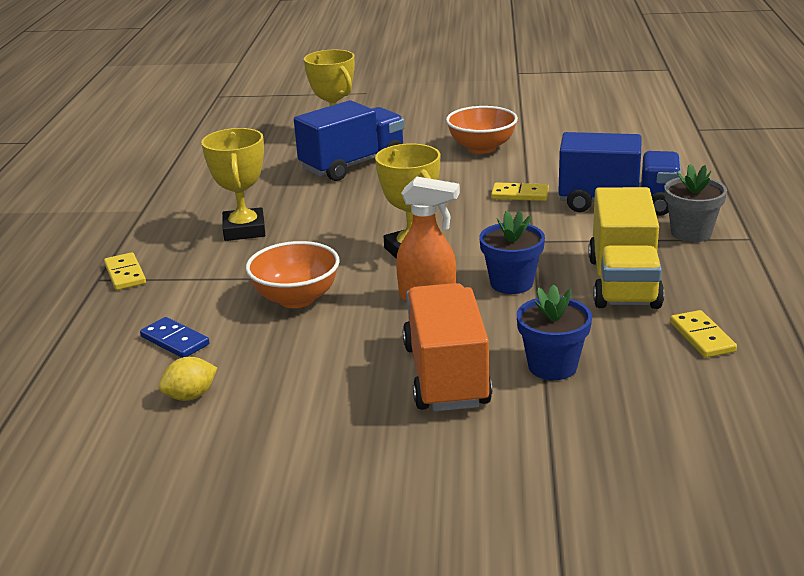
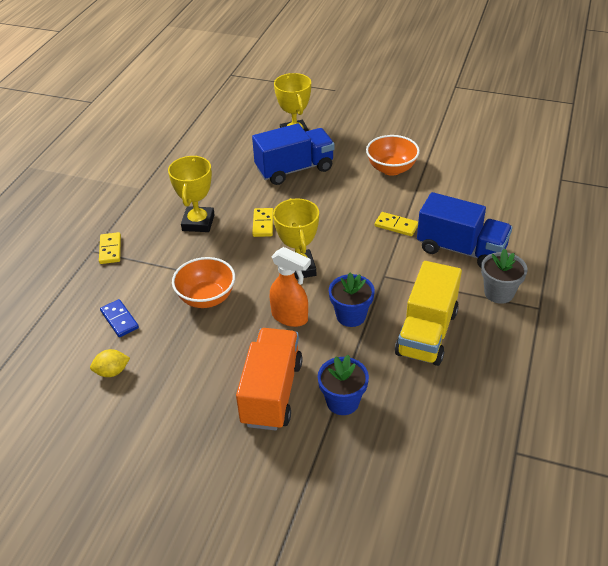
camera: 15 degrees right, 15 degrees up
yellow domino [670,310,737,358] -> yellow domino moved to [252,208,274,237]

